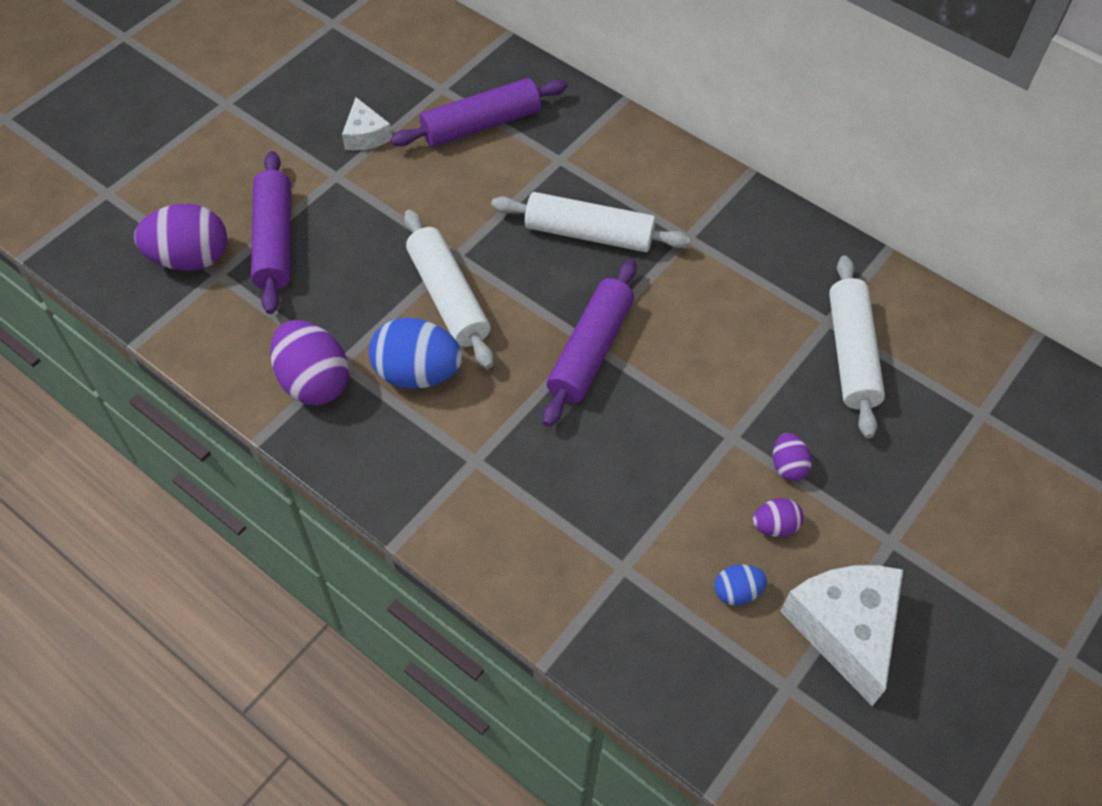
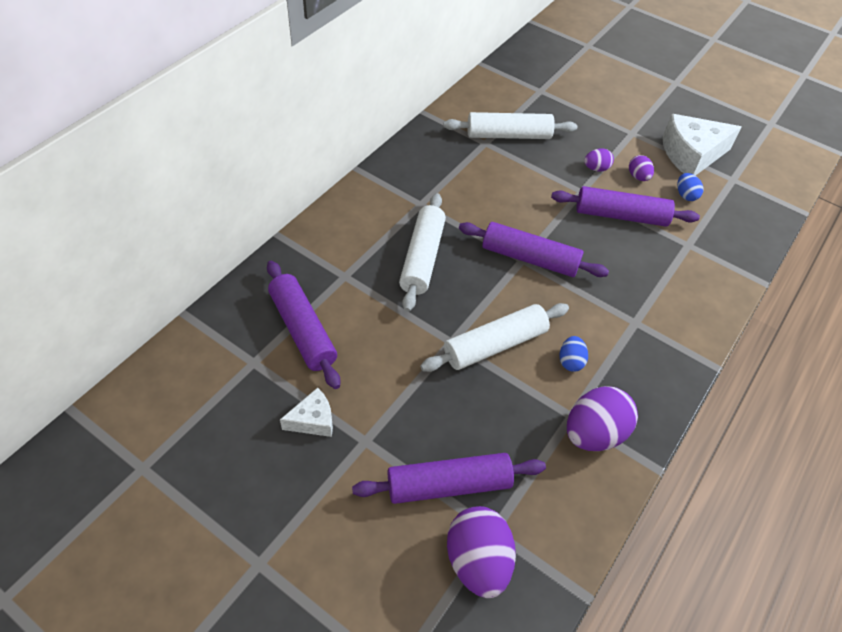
camera: 95 degrees left, 5 degrees down
blue egg [369,318,462,389] -> blue egg [559,336,588,372], size x0.51
none -> purple rolling pin [551,186,700,227]

